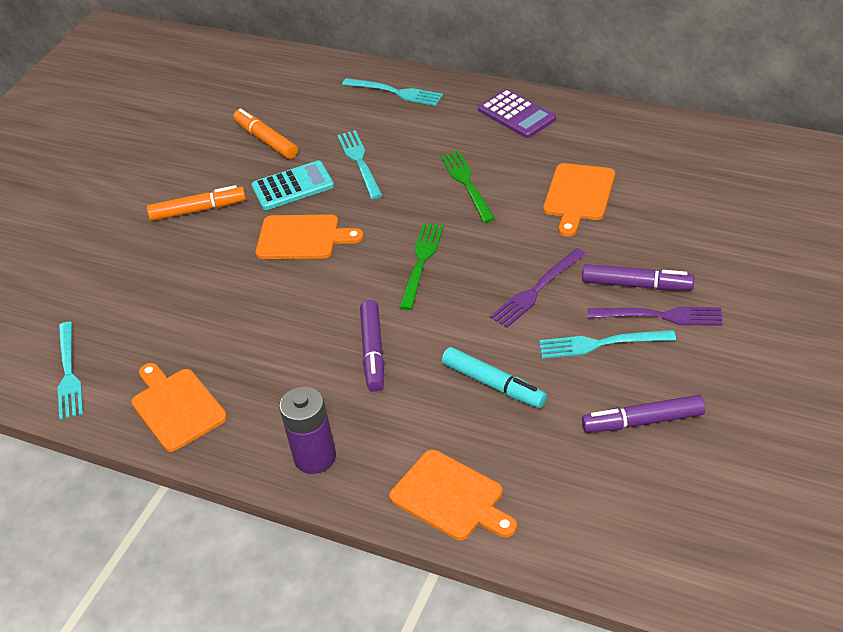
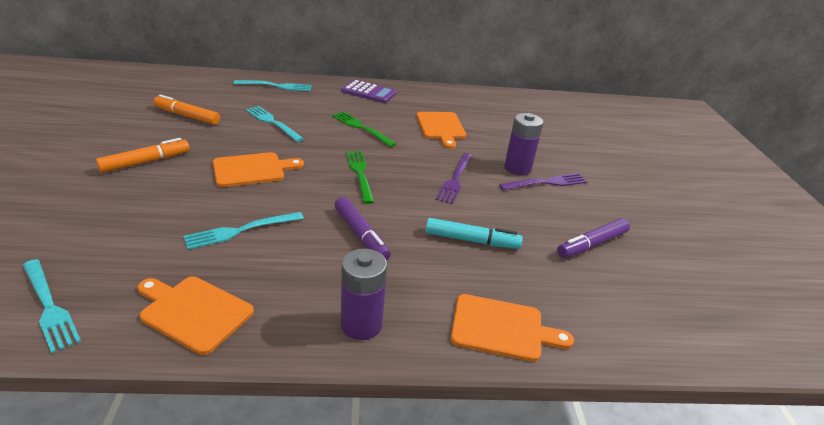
camera: 35 degrees left, 10 degrees down
turquoise calculator [252,161,334,210] -> none
turquoise fork [539,330,676,359] -> turquoise fork moved to [184,212,304,250]
purple marker [582,264,695,290] -> purple battery [504,113,543,175]

